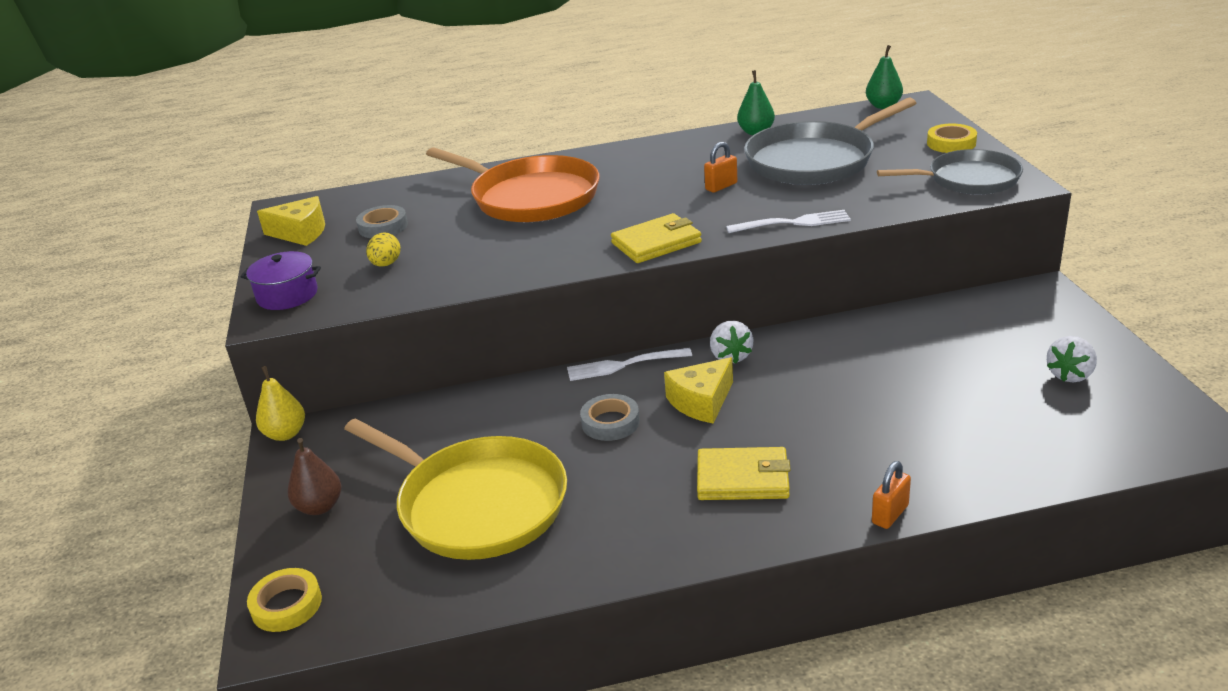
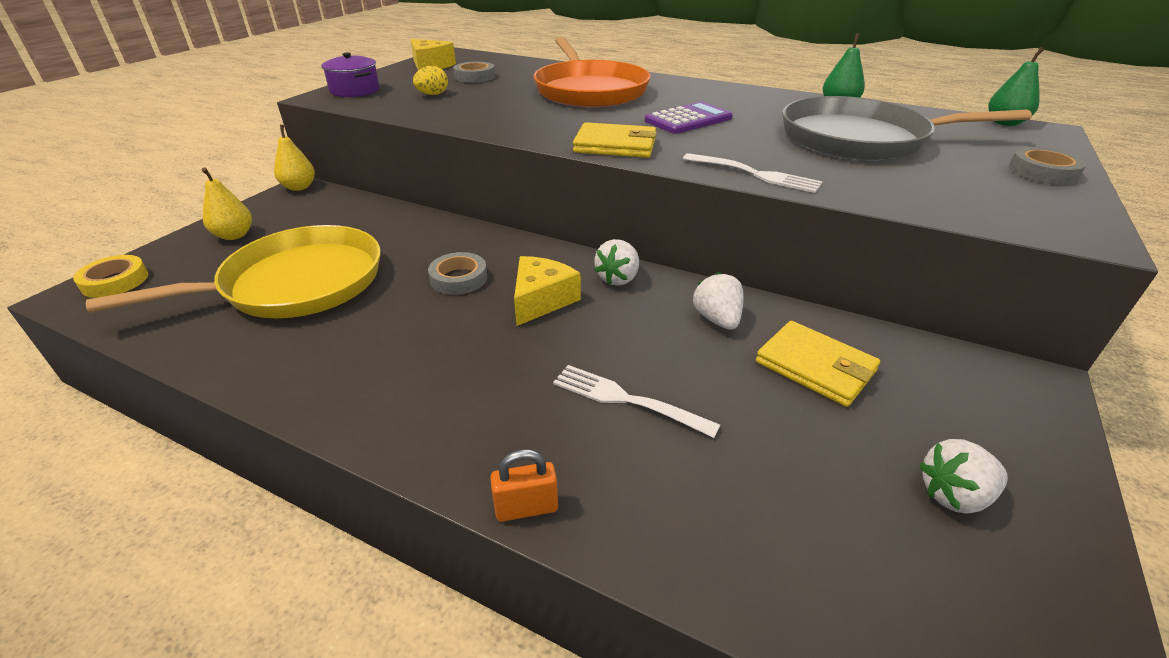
camera: 35 degrees right, 5 degrees up
brown pear [287,438,342,515] -> yellow pear [202,168,252,240]
yellow pan [344,419,567,560] -> yellow pan turned 105 degrees counterclockwise [86,225,380,318]
white fork [567,348,692,381] -> white fork moved to [553,365,720,438]
yellow cheese [664,357,733,424] -> yellow cheese turned 120 degrees clockwise [514,256,581,326]
yellow wallet [697,447,791,500] -> yellow wallet moved to [756,321,880,407]
orange padlock [704,142,737,193] -> none
grey pan [877,149,1023,194] -> none
yellow tape [927,123,977,153] -> grey tape [1009,147,1086,185]
none -> purple calculator [645,102,733,134]
none -> white strawberry [693,272,744,330]

